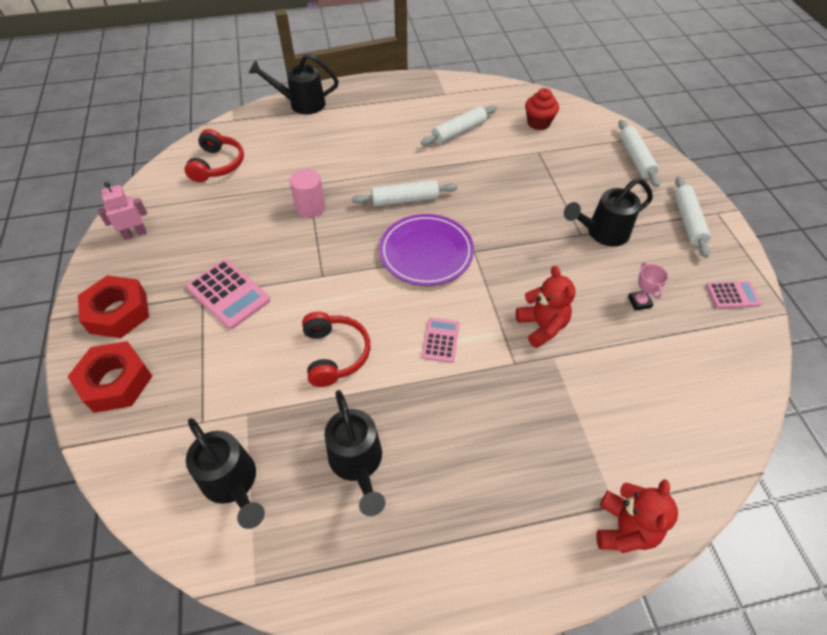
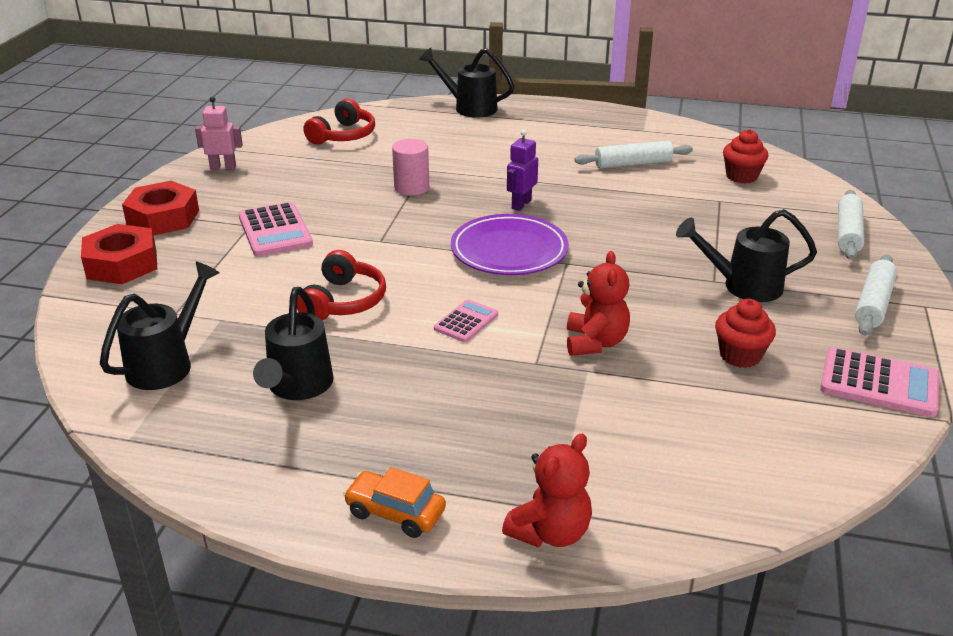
camera: 25 degrees right, 20 degrees down
black watering can [186,418,265,529] -> black watering can turned 135 degrees counterclockwise [100,261,220,390]
white rolling pin [352,180,458,207] -> purple robot [507,130,538,211]
pink trophy [628,263,668,311] -> red cupcake [715,299,776,368]
pink calculator [706,281,762,309] -> pink calculator [820,347,939,417], size x1.66
none -> orange car [343,467,446,538]

